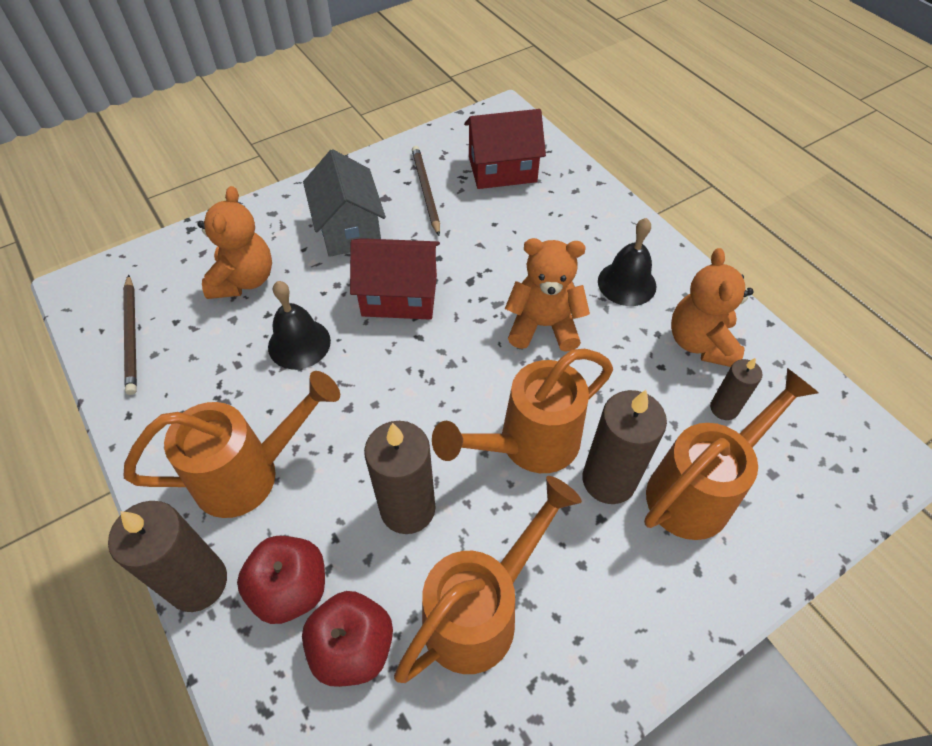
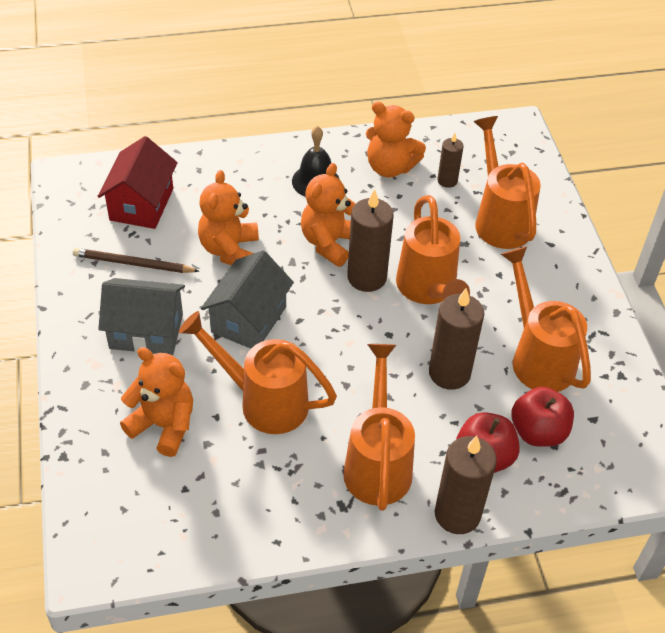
camera: 70 degrees left, 5 degrees down
brown pencil [123,274,137,395] -> none
black bell [268,281,331,369] -> orange watering can [179,311,337,434]
red house [350,238,440,320] -> grey house [201,250,294,349]
brown candle [582,390,667,504] -> brown candle moved to [347,189,394,292]
none -> orange teddy bear [198,170,259,265]

